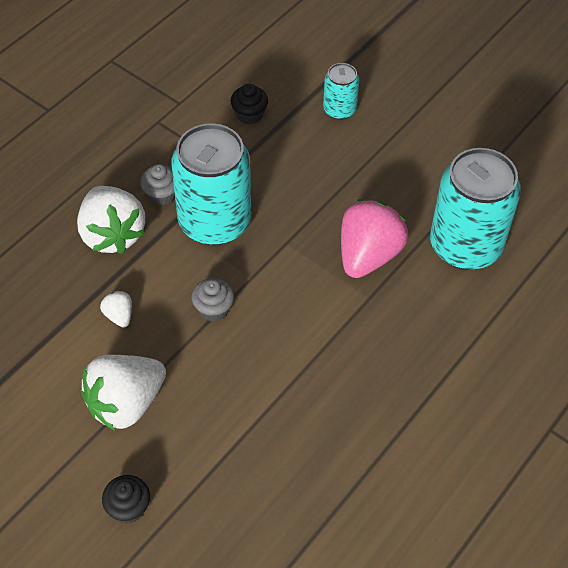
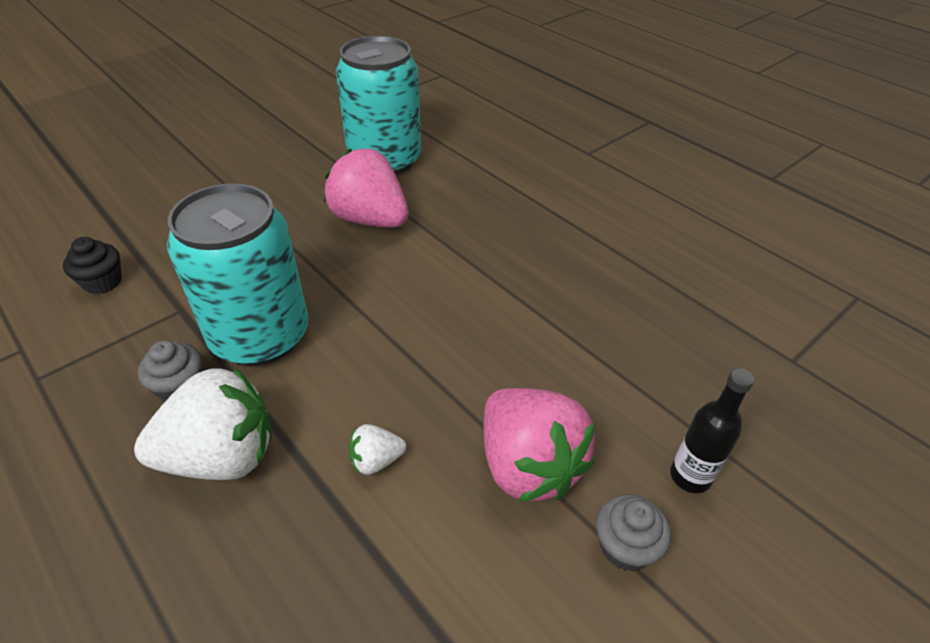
camera: 80 degrees left, 10 degrees down
white strawberry [81,355,166,431] -> pink strawberry [484,388,595,502]
black cupcake [102,475,150,524] -> black bottle [670,368,754,493]
grey cupcake [192,278,234,322] -> grey cupcake moved to [596,494,671,571]
turquoise can [323,63,359,120] -> none

